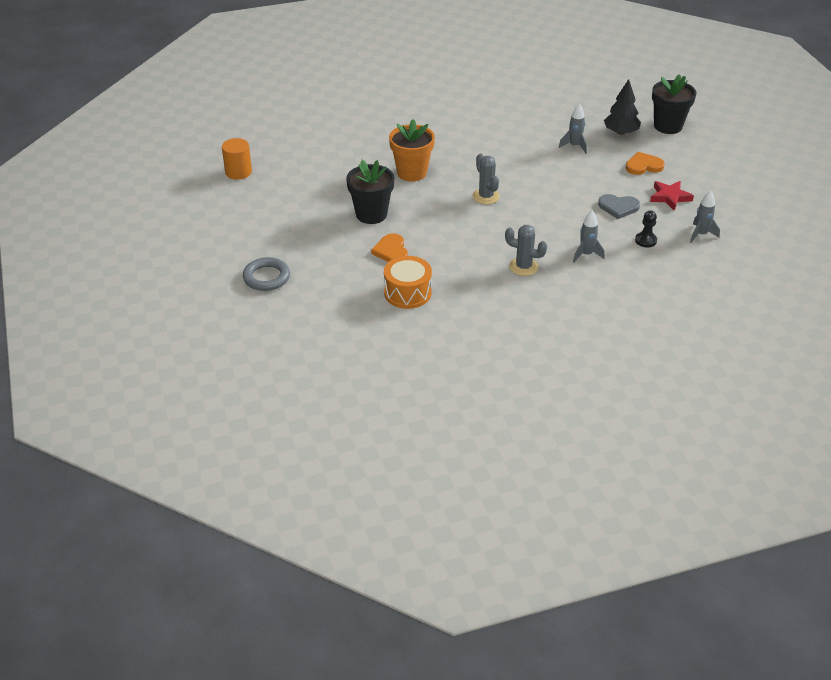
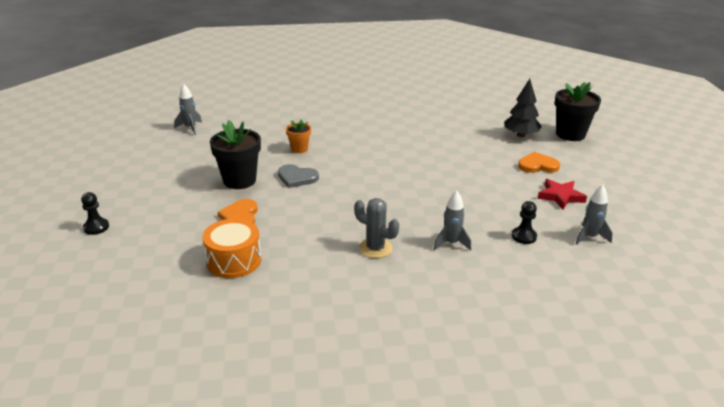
camera: 10 degrees right, 10 degrees down
orange cylinder [222,138,252,180] -> none
grey ring [243,257,290,291] -> black pawn [81,192,109,235]
orange flower pot [389,119,435,181] -> orange flower pot [286,119,311,153], size x0.56
grey cactus [473,154,500,204] -> none
grey rocket [559,104,587,154] -> grey rocket moved to [174,84,202,135]
grey heart [598,194,640,219] -> grey heart moved to [278,164,319,188]

